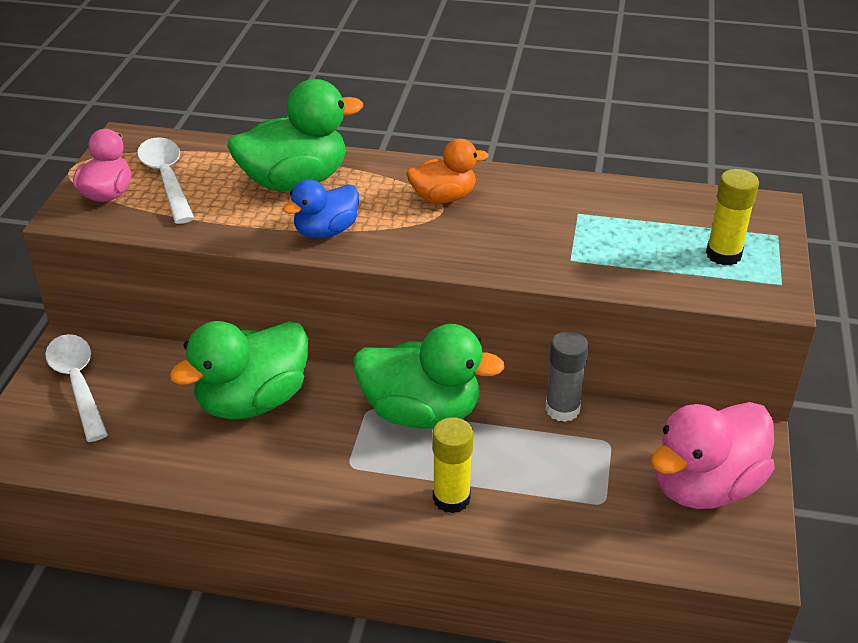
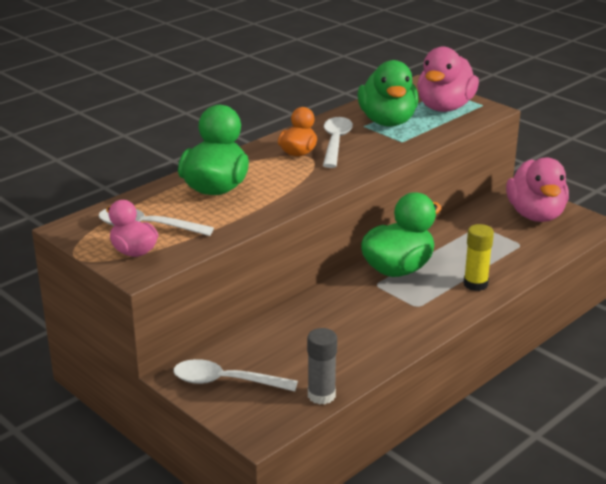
camera: 55 degrees left, 10 degrees down
green duck [169,321,308,420] -> green duck moved to [357,60,418,127]
blue duck [283,179,359,239] -> none
grey glue stick [545,331,589,422] -> grey glue stick moved to [307,328,337,405]
yellow glue stick [706,169,759,266] -> pink duck [417,47,479,112]
none -> white spoon [323,117,353,168]

